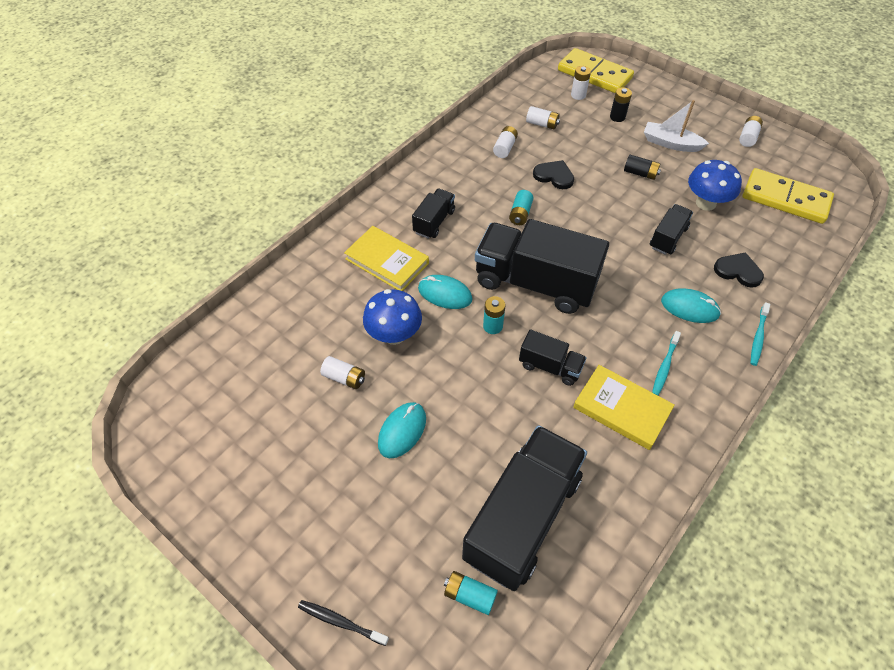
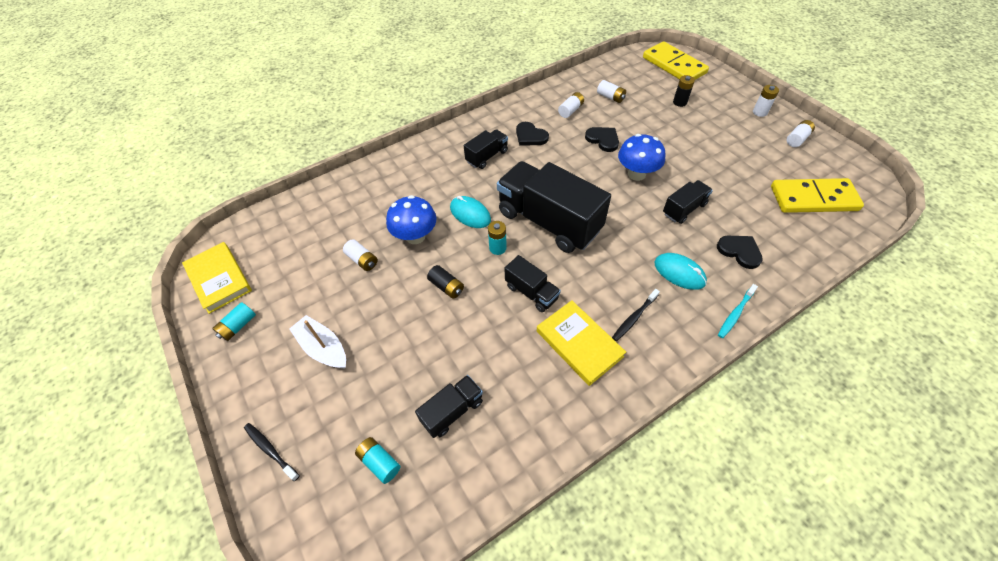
camera: 20 degrees right, 0 degrees up
yellow book [344,226,429,291] -> yellow book moved to [182,242,252,314]
turquoise mouse [378,402,426,458] -> none
black truck [462,425,587,591] -> black truck [415,375,483,438], size x0.48
turquoise battery [509,190,533,225] -> turquoise battery moved to [212,302,256,341]
white battery [571,66,591,100] -> white battery moved to [753,85,779,117]
black battery [624,155,661,180] -> black battery moved to [427,265,464,299]
white boat [644,100,709,152] -> white boat moved to [289,315,346,368]
turquoise toothbrush [652,331,681,396] -> black toothbrush [612,289,660,341]
blue mushroom [688,160,742,211] -> blue mushroom moved to [618,134,666,181]
yellow domino [743,168,834,224] -> yellow domino turned 45 degrees counterclockwise [771,178,864,213]
none -> black heart [516,122,549,146]

